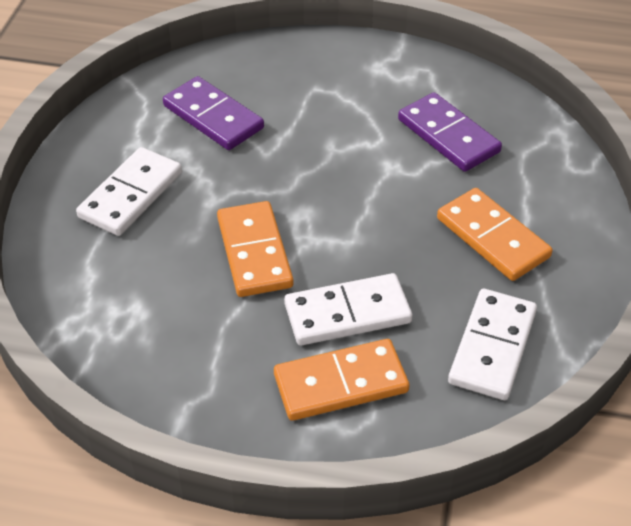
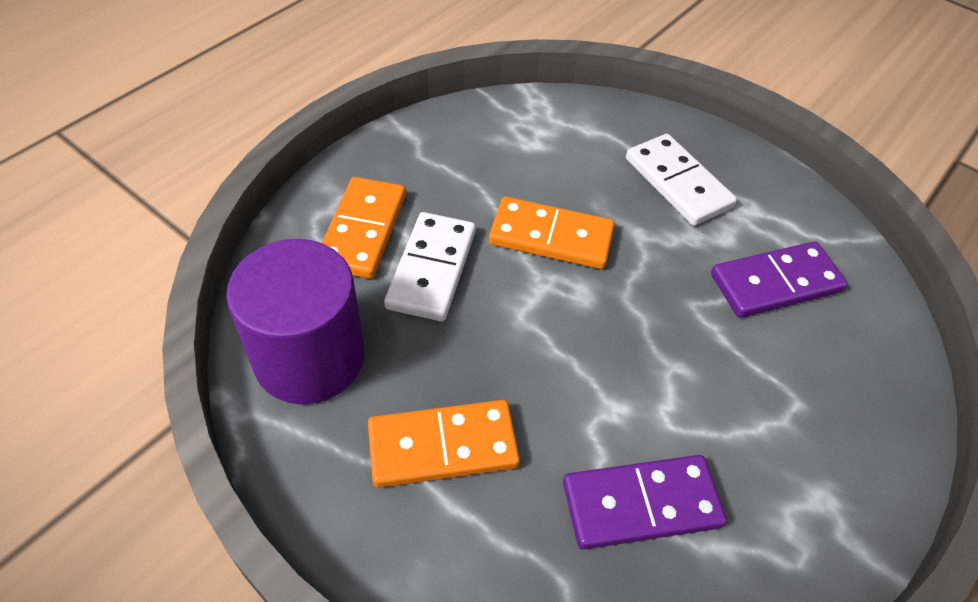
camera: 115 degrees right, 5 degrees up
white domino [448,288,537,400] -> purple cylinder [226,239,365,404]

